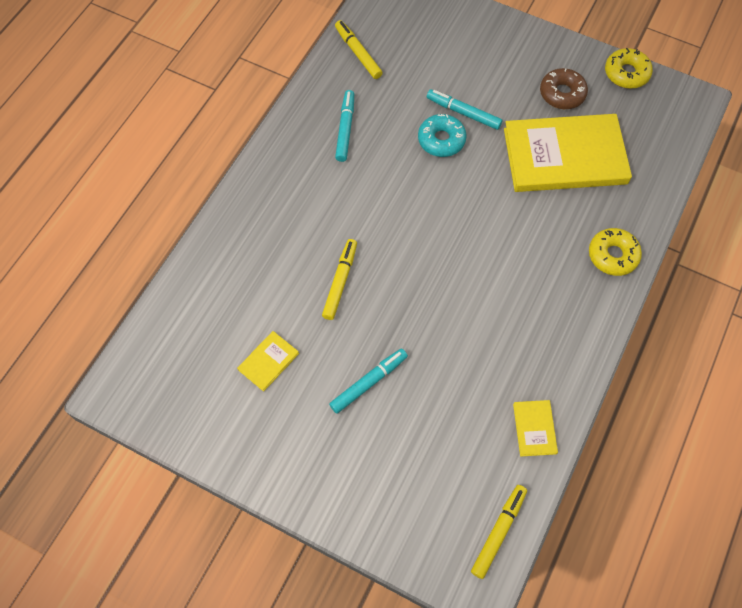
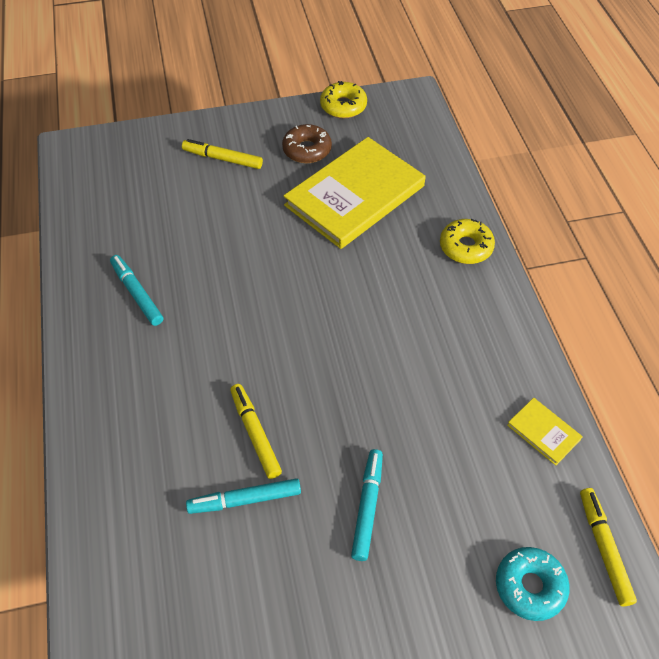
camera: 40 degrees left, 10 degrees down
yellow book [237,331,299,392] -> none
yellow marker [335,20,383,79] -> yellow marker moved to [182,139,263,169]
turquoise donut [418,114,467,157] -> turquoise donut moved to [496,547,569,621]
turquoise marker [427,89,502,130] -> turquoise marker moved to [186,478,301,514]

